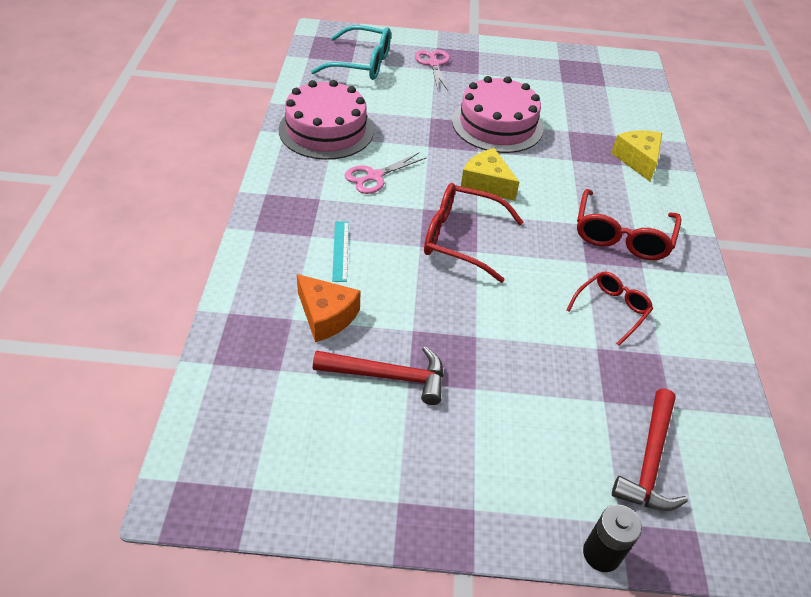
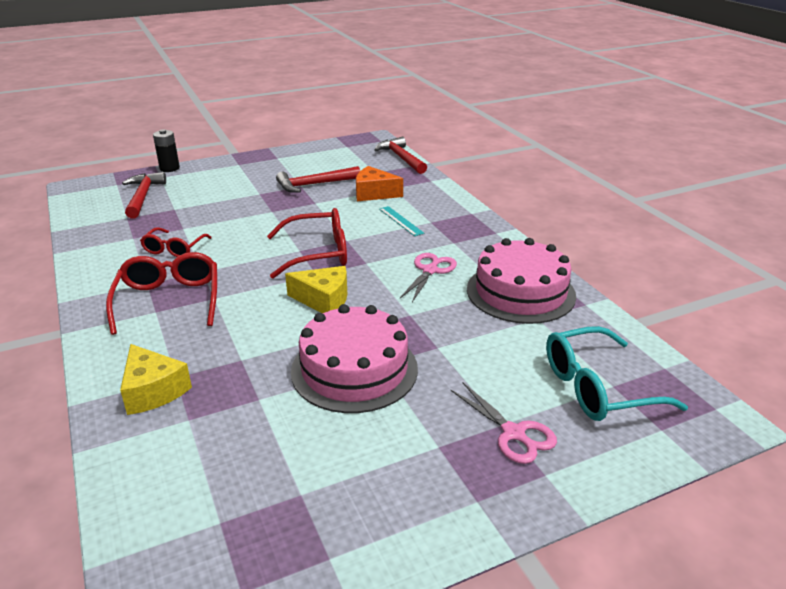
camera: 155 degrees right, 15 degrees down
none -> red hammer [374,136,427,174]

